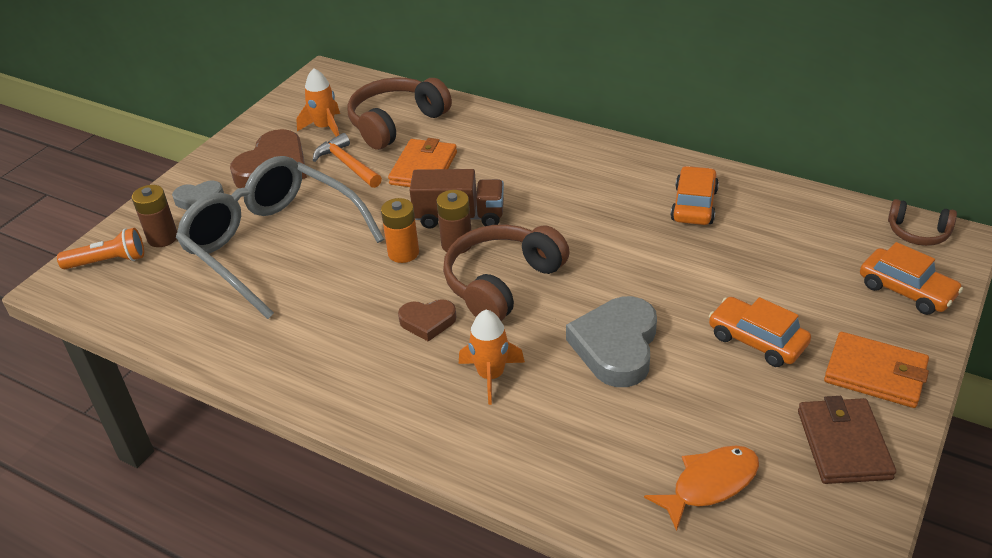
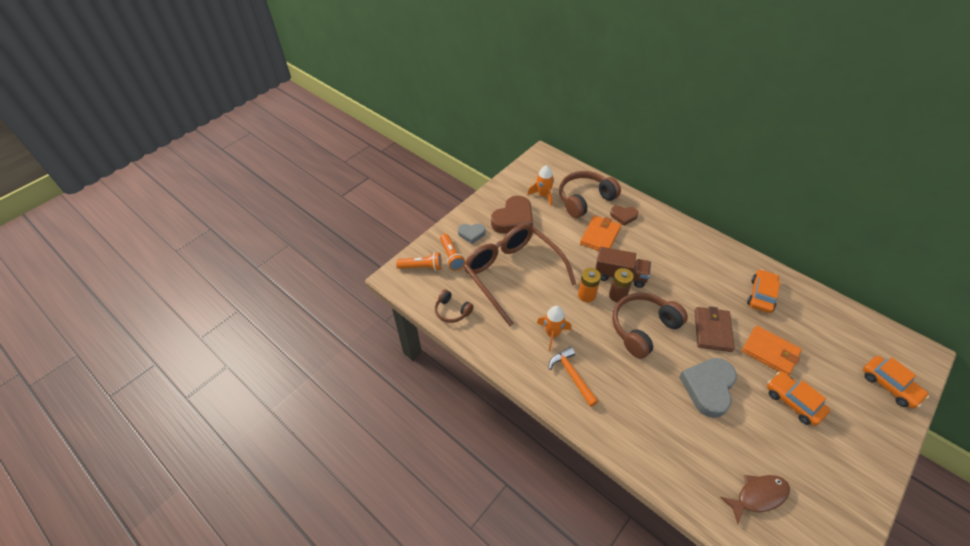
camera: 10 degrees right, 10 degrees up
brown battery [132,185,177,247] -> orange flashlight [440,234,465,271]
grey glasses [176,156,384,319] -> brown glasses [463,224,576,326]
orange hammer [313,133,382,188] -> orange hammer moved to [549,347,598,407]
brown heart [398,299,457,342] -> brown heart moved to [610,206,639,226]
orange rocket [459,310,525,405] -> orange rocket moved to [537,306,571,351]
orange fish [644,445,759,531] -> brown fish [720,475,790,524]
brown wallet [798,396,896,484] -> brown wallet moved to [695,306,735,352]
orange wallet [824,332,929,408] -> orange wallet moved to [742,326,802,376]
brown headphones [888,199,957,246] -> brown headphones moved to [435,289,474,323]

